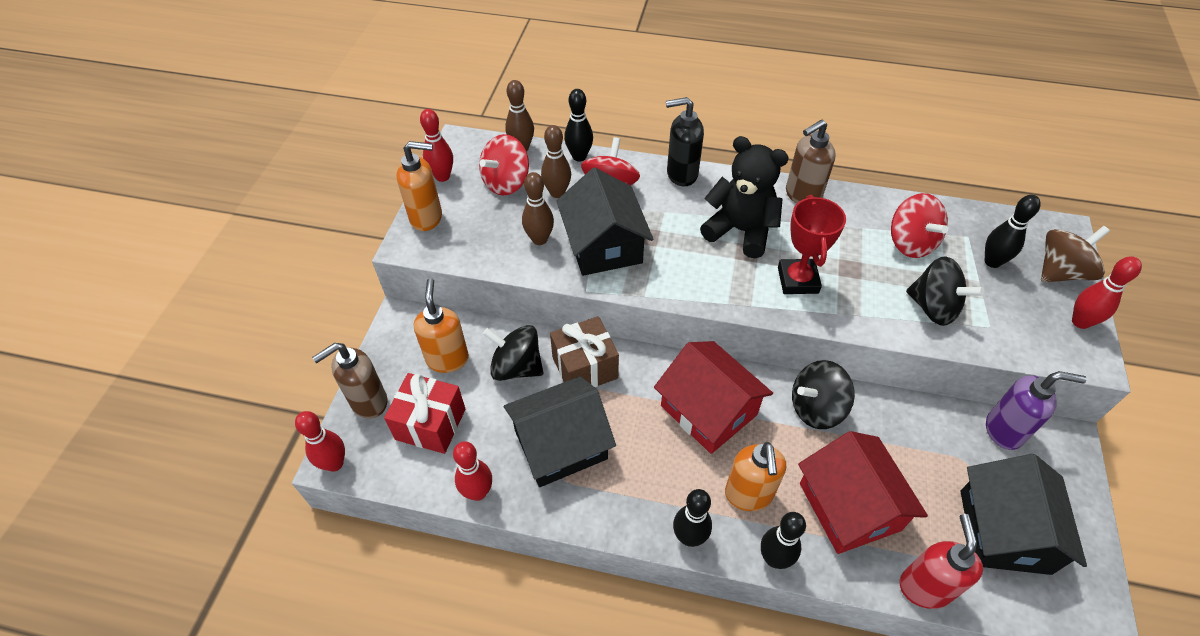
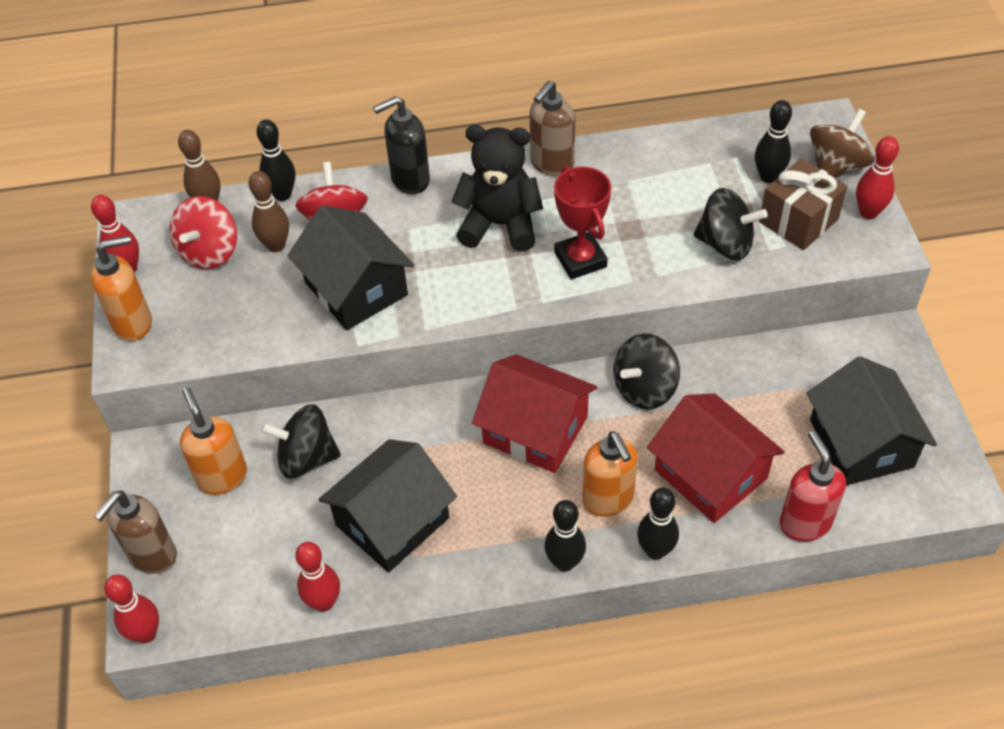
camera: 20 degrees left, 0 degrees up
red gift [384,373,465,454] -> none
brown bowling pin [522,172,554,245] -> none
brown gift [550,316,619,387] -> brown gift moved to [759,158,847,250]
red spinning top [891,193,948,258] -> none
purple soap dispenser [986,371,1087,450] -> none

